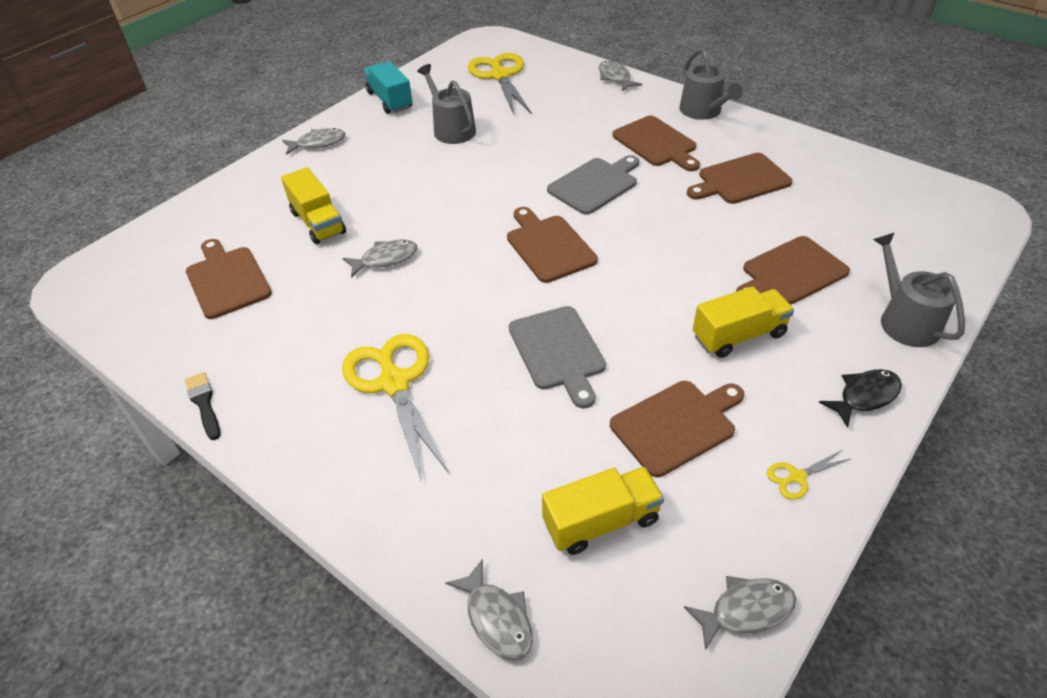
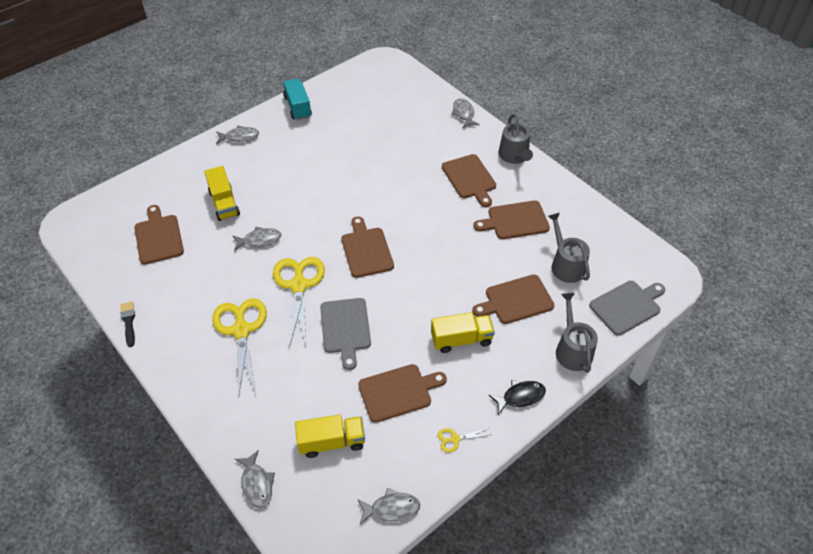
camera: 10 degrees right, 5 degrees up
grey watering can [417,64,476,144] -> grey watering can moved to [548,213,590,283]
yellow scissors [468,53,532,114] -> yellow scissors moved to [273,257,325,347]
grey cutting board [547,155,639,215] -> grey cutting board moved to [589,281,665,335]

